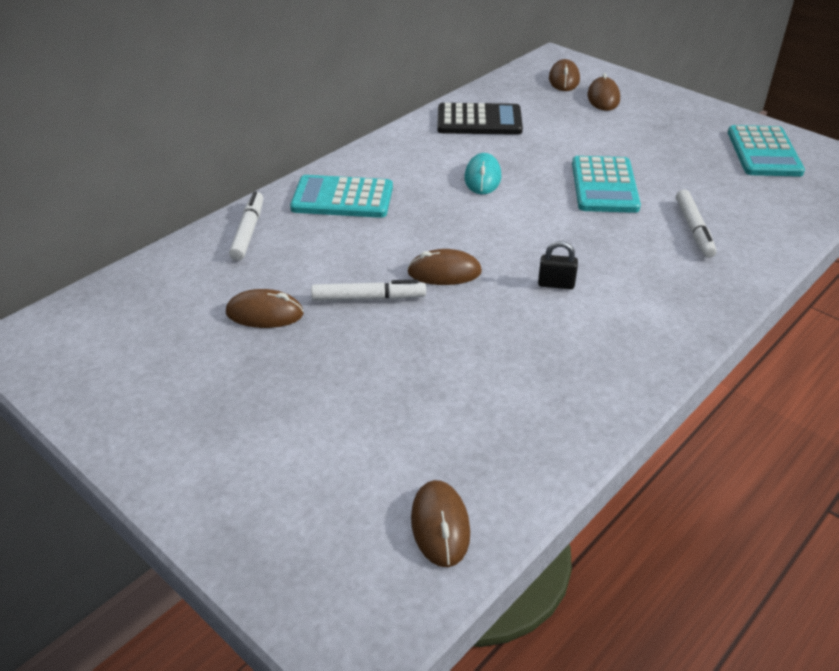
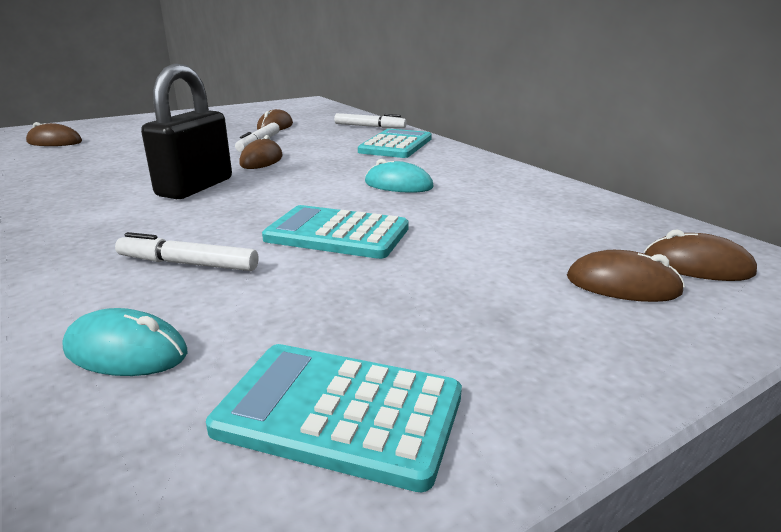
camera: 105 degrees right, 15 degrees down
black calculator [437,103,523,135] -> none
black padlock [538,241,578,289] -> black padlock [141,64,232,199], size x2.34
none -> turquoise mouse [62,308,187,376]

